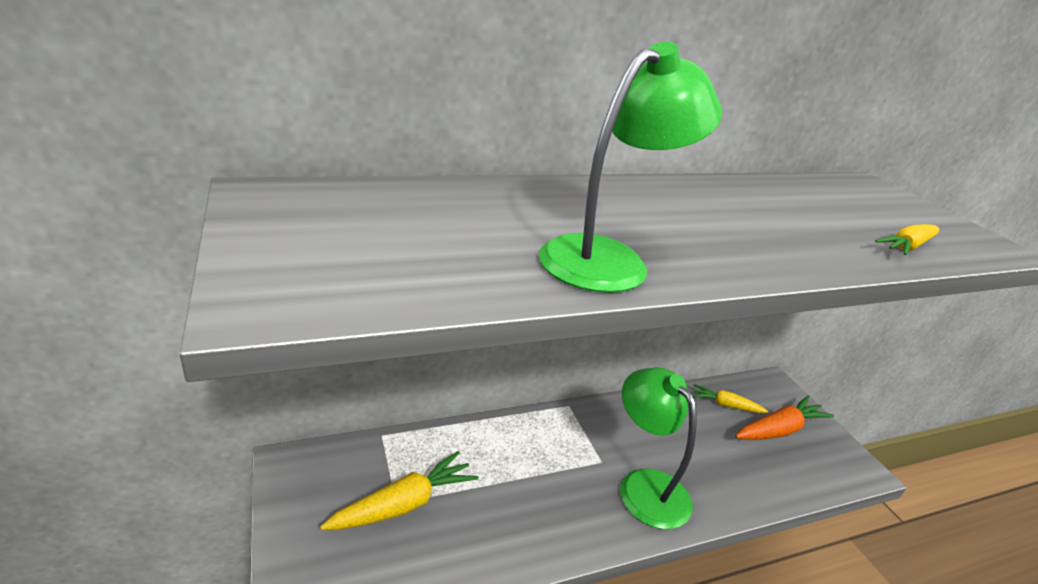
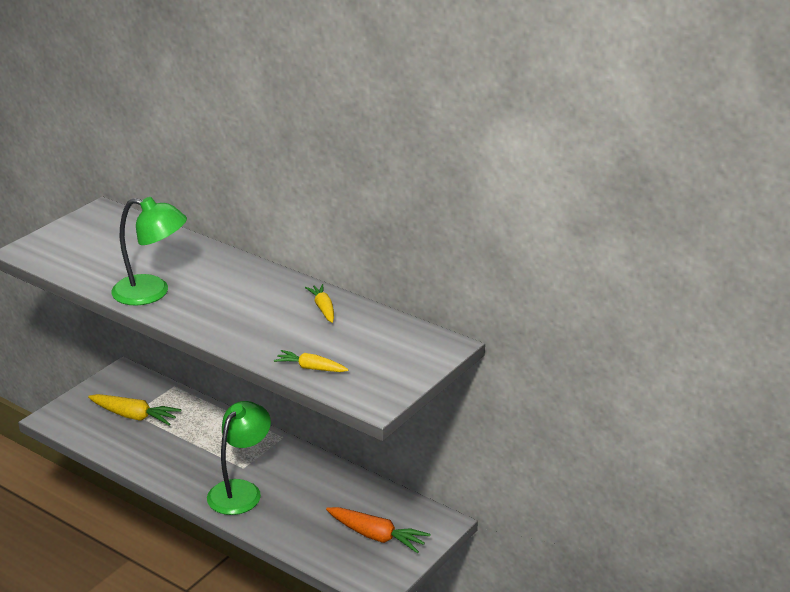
camera: 60 degrees right, 0 degrees up
yellow carrot [693,384,768,413] -> yellow carrot moved to [305,284,334,323]

